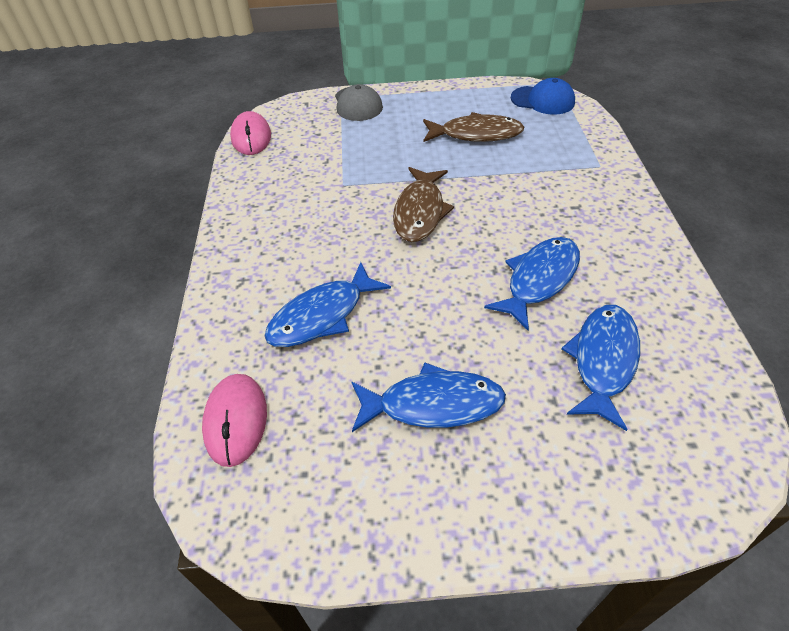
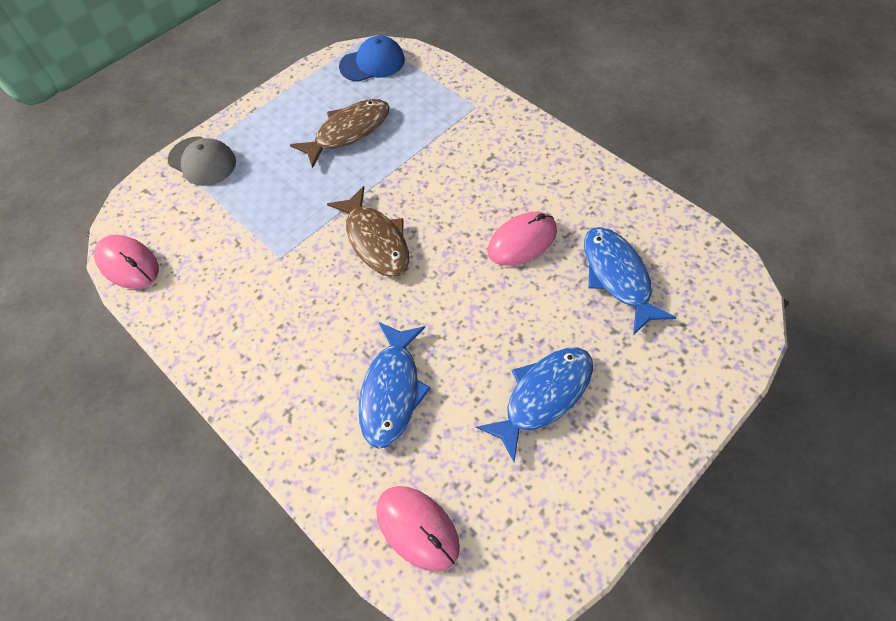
camera: 40 degrees left, 10 degrees up
blue fish [484,237,580,331] -> pink mouse [487,212,557,266]

